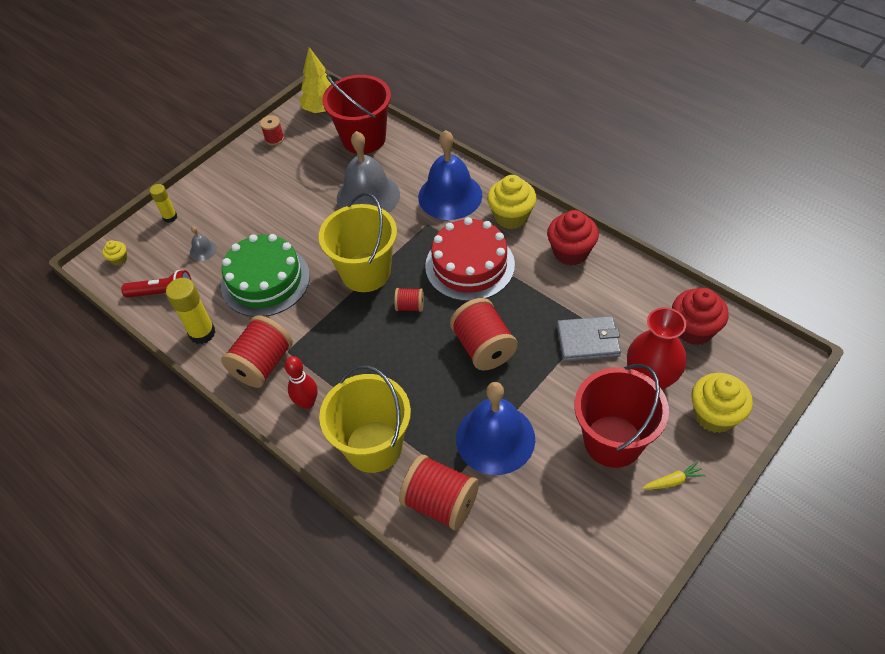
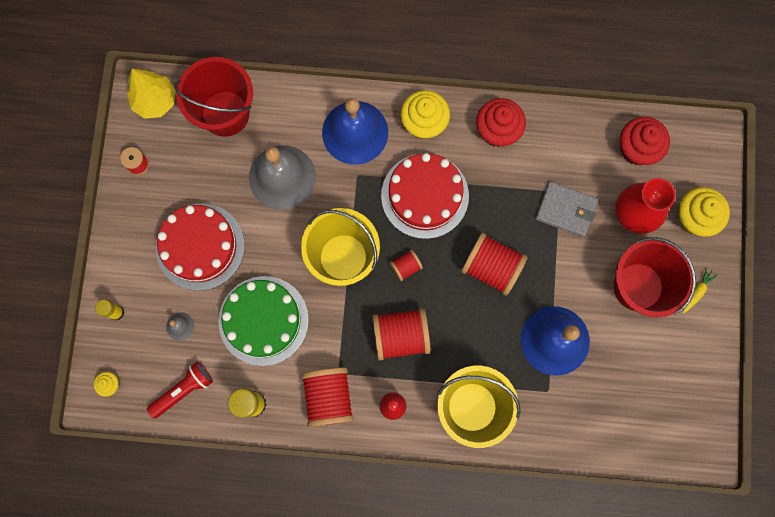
camera: 40 degrees left, 25 degrees up
red spool [399,455,479,530] -> red spool moved to [372,308,431,360]
grey wallet [557,316,621,361] -> grey wallet turned 60 degrees clockwise [535,181,598,237]
none -> red cake [156,203,245,291]

